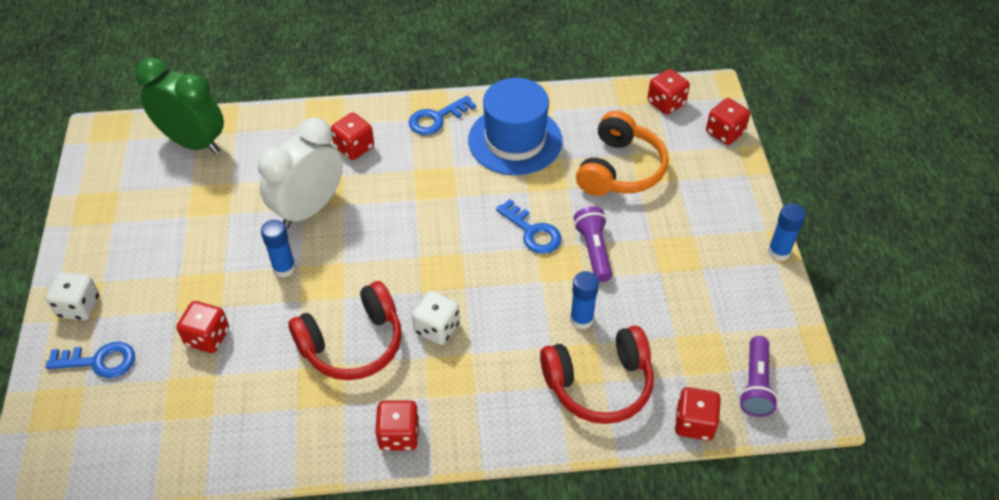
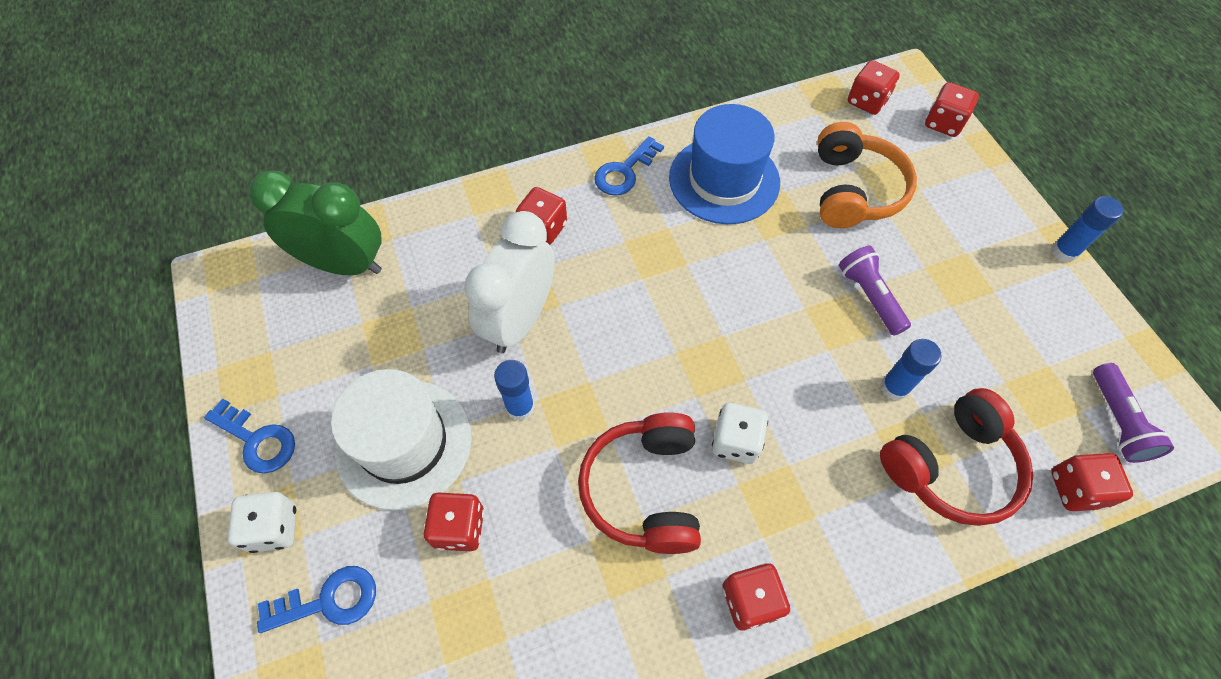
camera: 15 degrees left, 10 degrees up
red headphones [288,281,402,380] -> red headphones turned 135 degrees clockwise [578,412,701,554]
blue key [496,199,562,254] -> blue key moved to [204,398,295,474]
none -> white hat [331,369,472,510]

